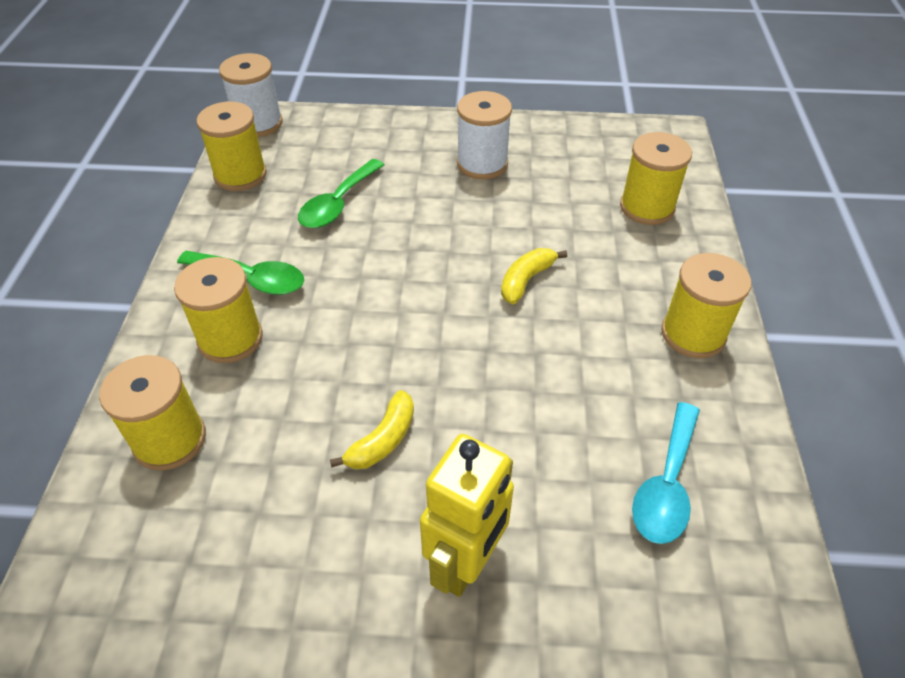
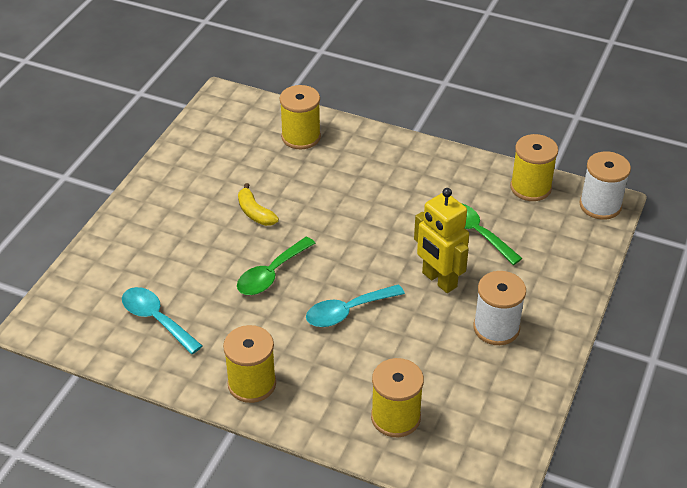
camera: 110 degrees right, 5 degrees down
yellow spool [174,257,263,363] -> none
green spoon [177,251,304,295] -> green spoon moved to [237,237,315,295]
yellow robot [420,434,514,597] -> yellow robot moved to [414,188,469,293]
yellow banana [501,248,567,304] -> turquoise spoon [306,284,405,327]

